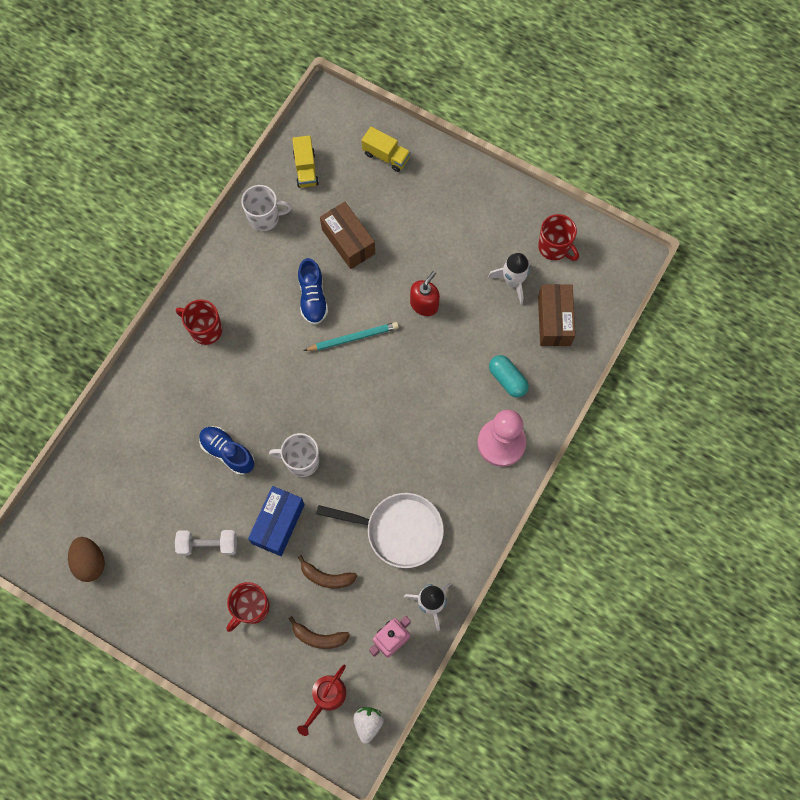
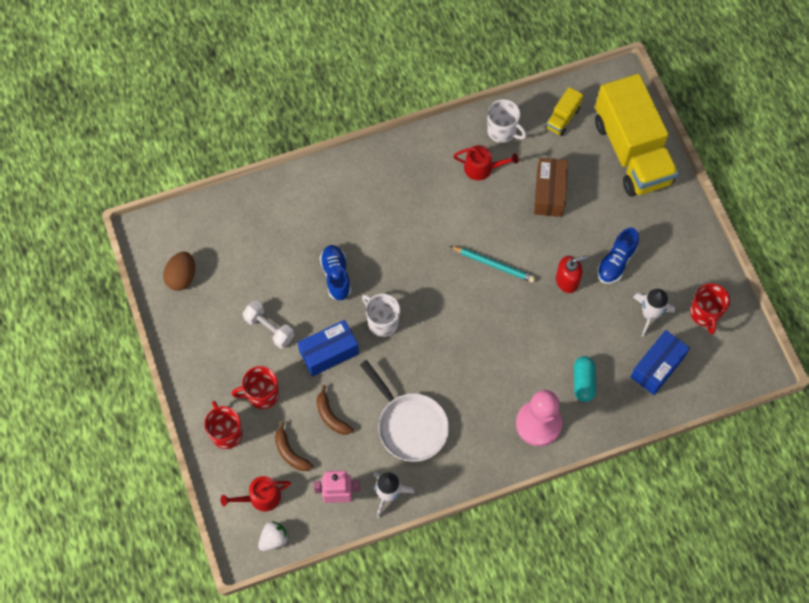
camera: 40 degrees right, 5 degrees down
red mug [176,299,222,345] -> red mug moved to [204,401,243,449]
blue shoe [298,258,328,325] -> blue shoe moved to [597,227,639,284]
yellow truck [362,127,411,172] -> yellow truck [595,74,679,197], size x2.43
brown box [538,284,575,346] -> blue box [630,330,690,395]
none -> red watering can [453,145,519,180]

